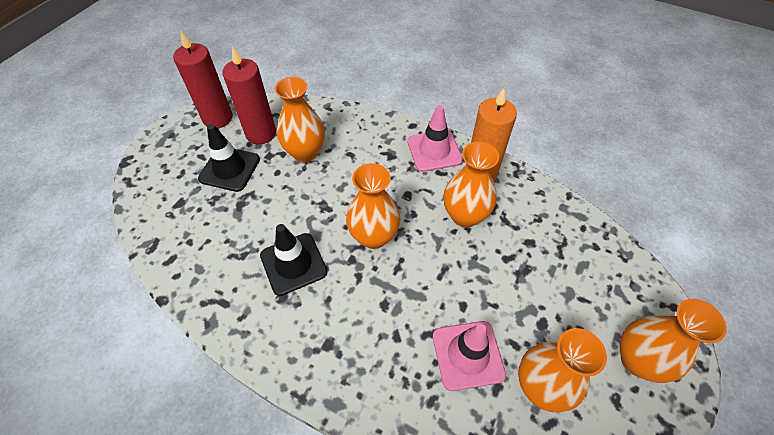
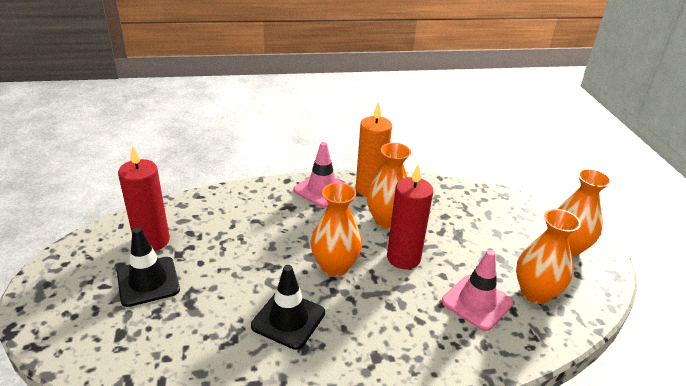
camera: 40 degrees left, 20 degrees down
red candle [173,31,233,129] -> red candle moved to [387,164,433,269]
orange vase [274,77,325,162] -> none

